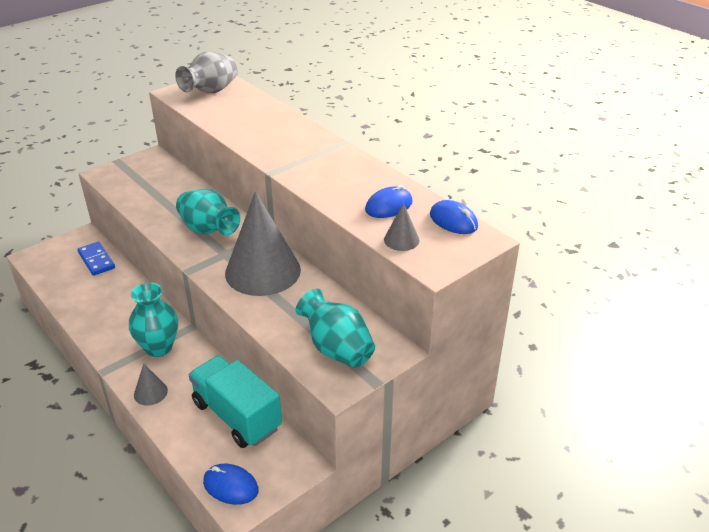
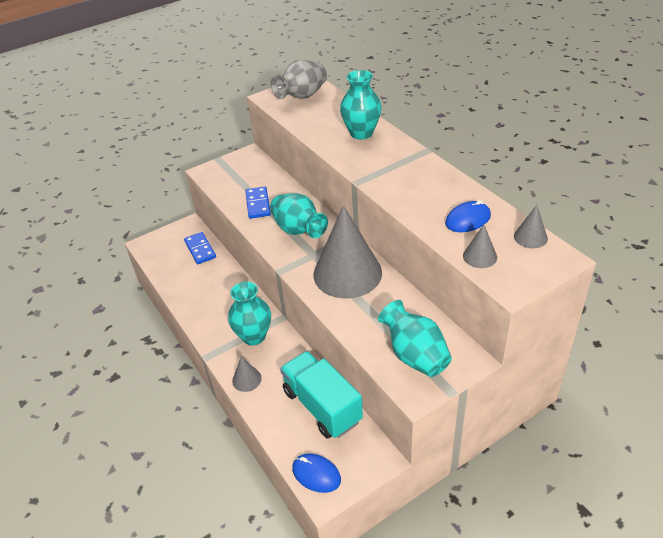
camera: 10 degrees right, 5 degrees up
blue mouse [430,200,478,234] -> grey cone [514,205,548,248]
none -> blue domino [245,186,271,219]
none -> turquoise vase [340,70,382,140]

